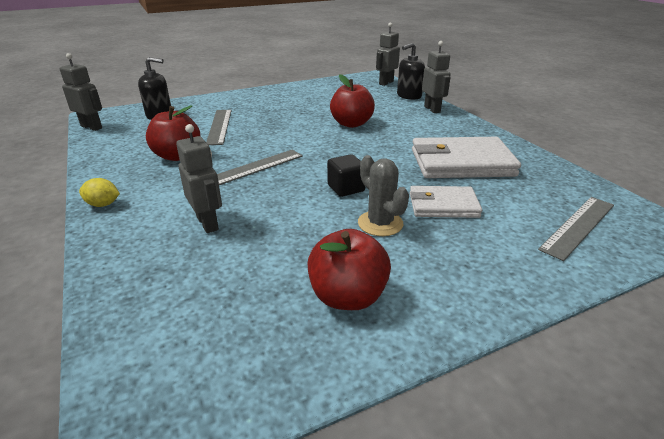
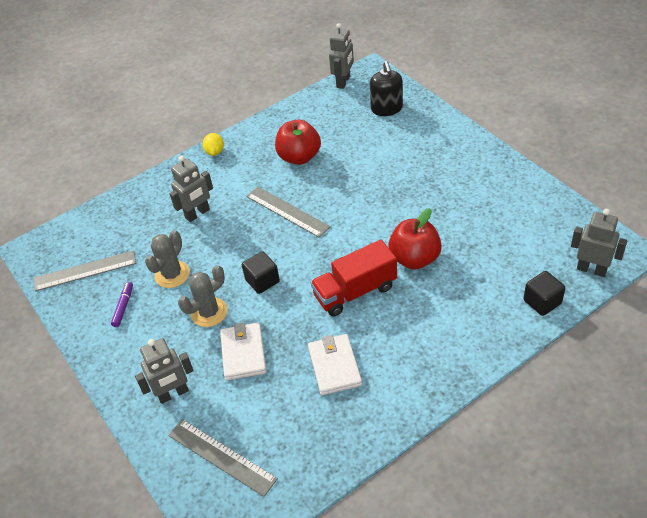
camera: 85 degrees right, 15 degrees up
grey ruler [206,110,232,145] -> grey ruler moved to [34,250,136,291]
red apple [308,229,391,310] -> purple marker [111,282,133,327]
black soap dispenser [397,43,425,100] -> black cube [524,271,565,316]
white wallet [412,137,521,178] -> white wallet [308,334,362,395], size x0.60
grey robot [422,41,451,113] -> grey robot moved to [135,338,194,404]
none -> grey cactus [145,230,190,288]
none -> red truck [310,239,397,316]

